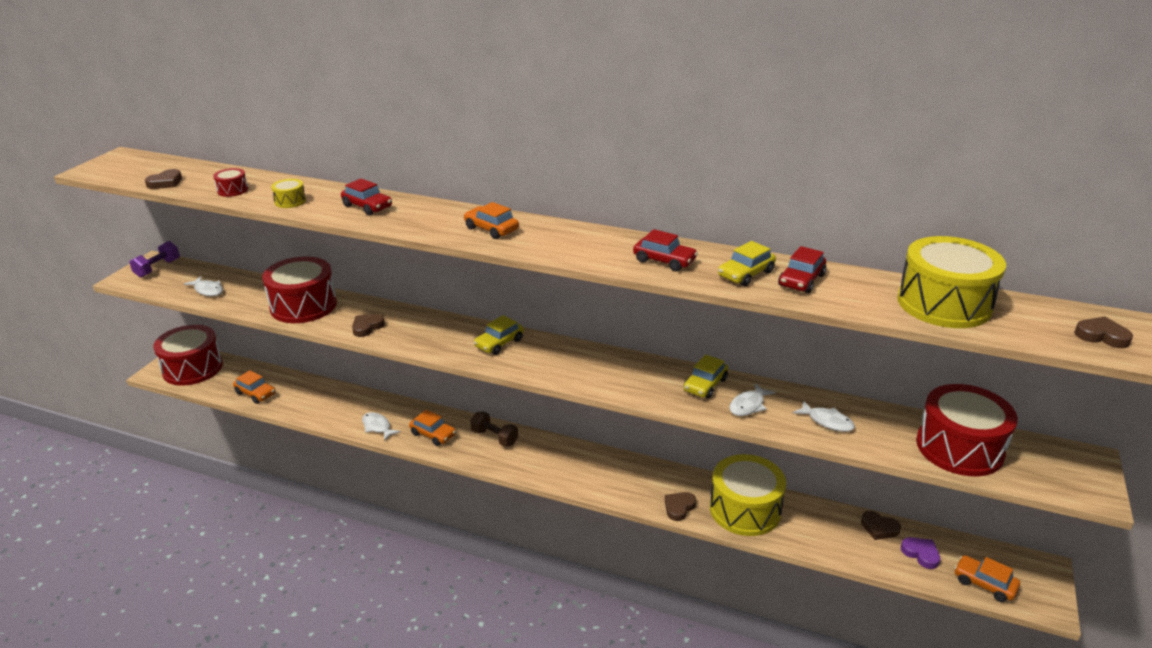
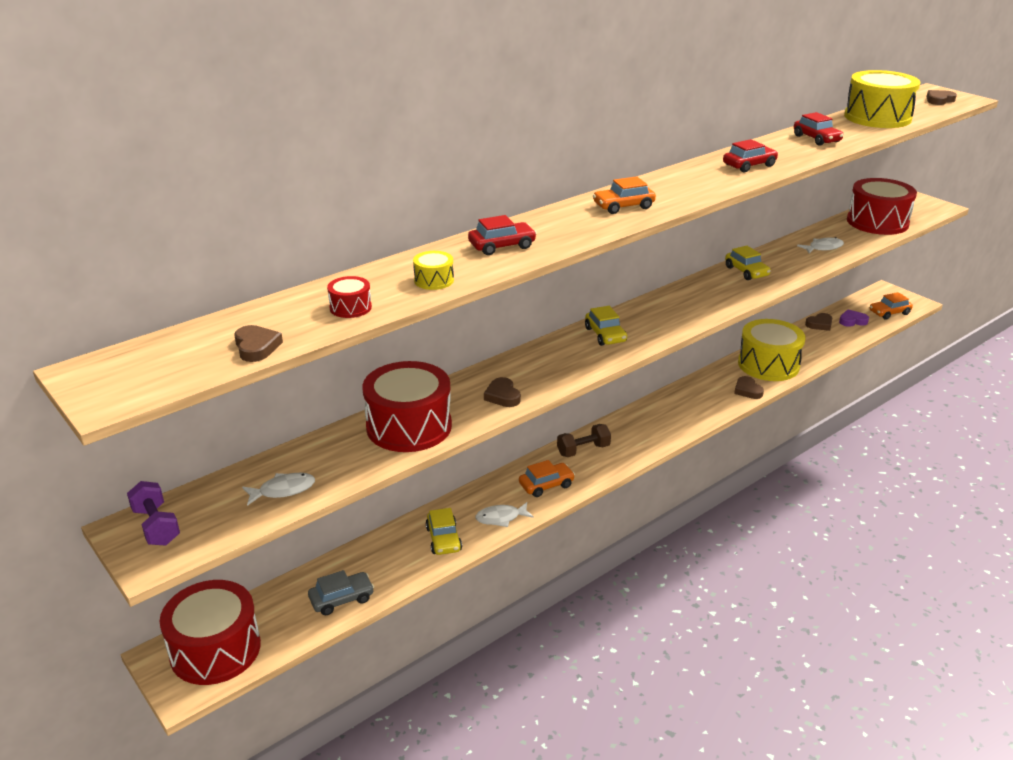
camera: 60 degrees left, 0 degrees up
orange car [233,370,276,404] -> grey car [308,570,374,615]
yellow car [718,241,776,286] -> yellow car moved to [426,508,462,555]
white fish [729,383,776,416] -> none

